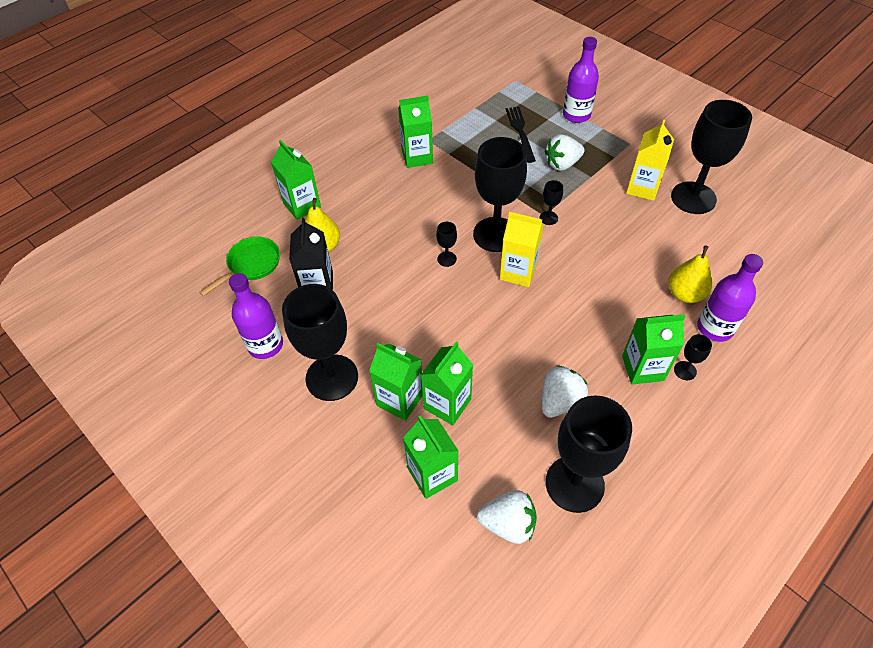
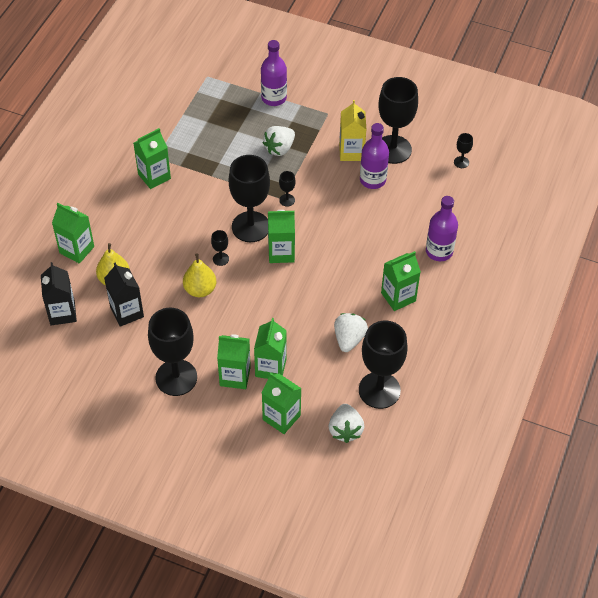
camera: 25 degrees left, 0 degrees up
green pan [199,237,280,296] -> black carton [41,262,77,325]
purple bottle [229,273,283,359] -> purple bottle moved to [360,123,389,189]
white strawberry [477,490,537,544] -> white strawberry turned 105 degrees clockwise [329,404,364,443]
yellow carton [500,212,544,287] -> green carton [268,210,295,263]
black fork [506,107,536,163] -> none
yellow pear [668,246,712,303] -> yellow pear moved to [183,253,216,297]
black goblet [674,334,712,380] -> black goblet moved to [454,133,473,168]

